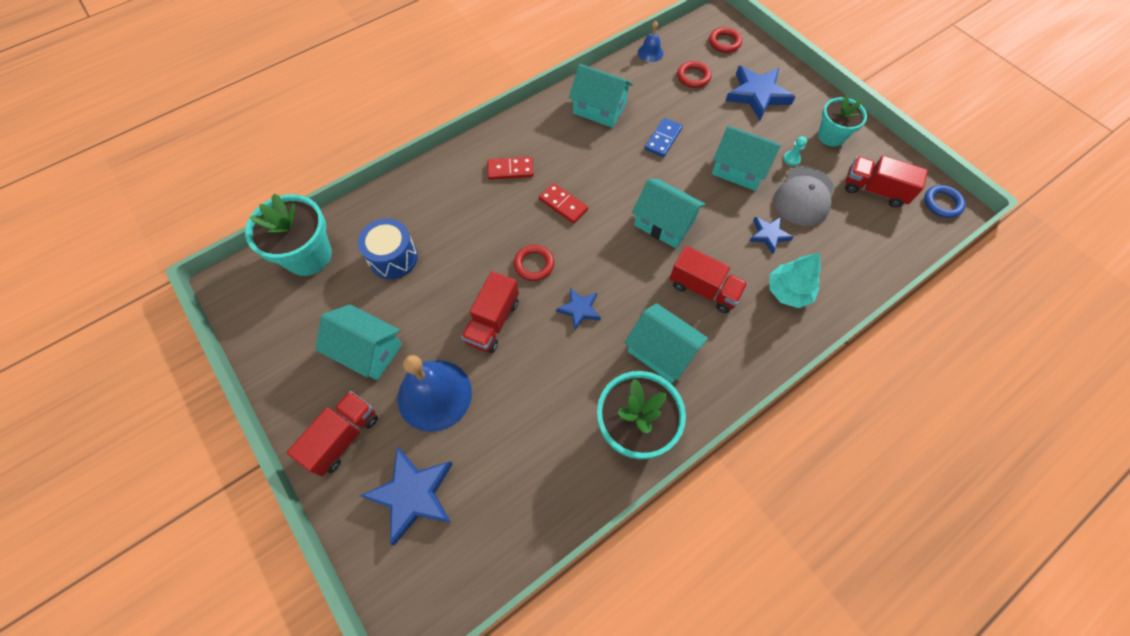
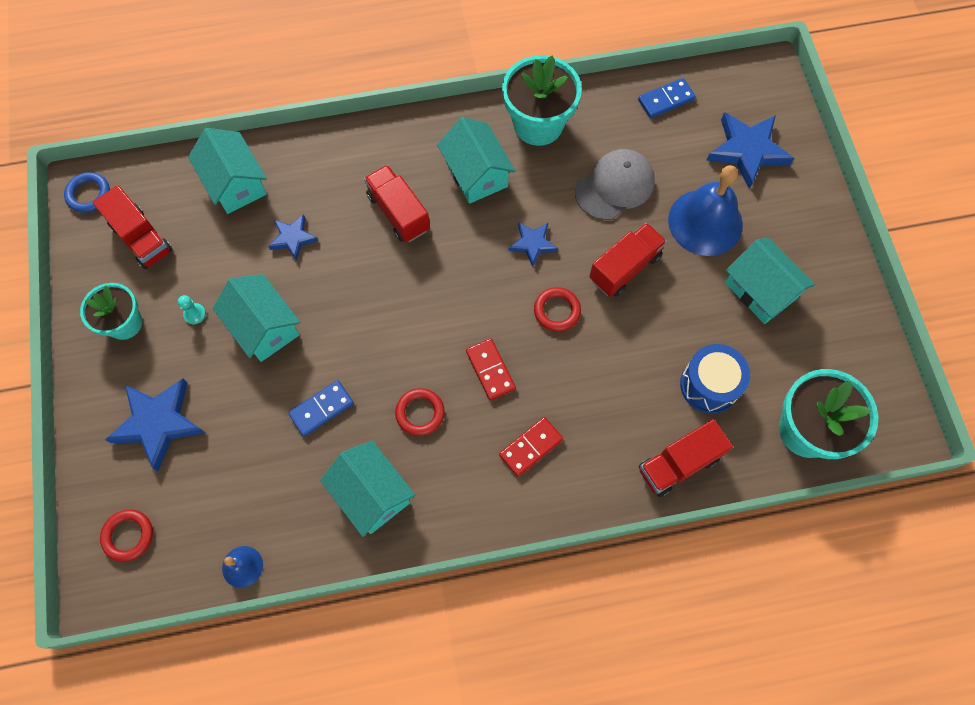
camera: 155 degrees left, 5 degrees up
red truck [287,391,378,476] -> red truck moved to [639,419,733,497]
red domino [487,157,534,180] -> red domino turned 60 degrees counterclockwise [499,417,563,477]
turquoise house [632,179,706,248] -> turquoise house moved to [188,128,267,214]
red ring [677,61,711,88] -> red ring moved to [395,388,445,436]
turquoise tree [769,252,821,308] -> none
grey cap [774,167,834,226] -> grey cap moved to [575,149,655,220]
none -> blue domino [638,78,696,118]

